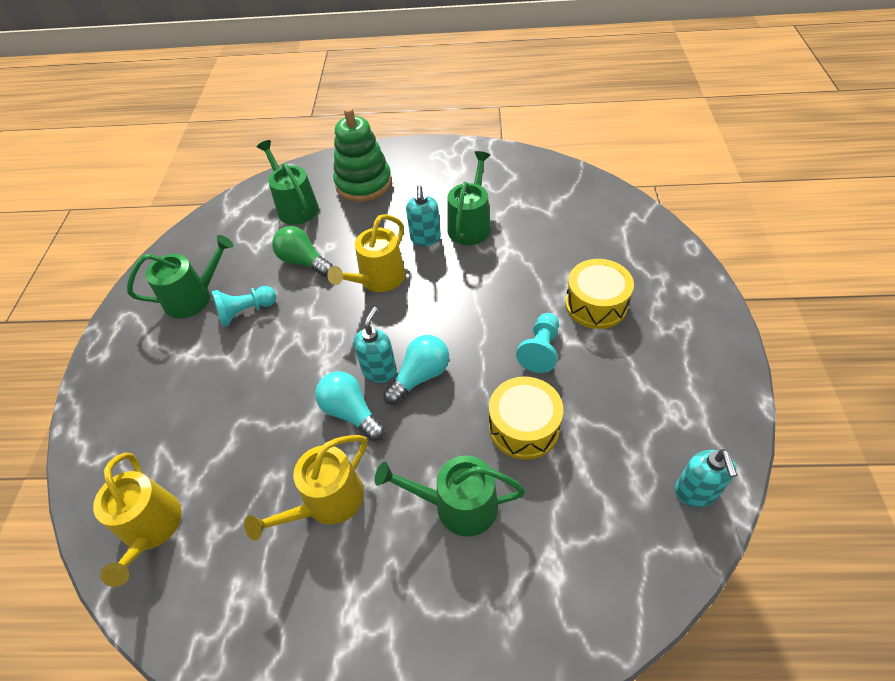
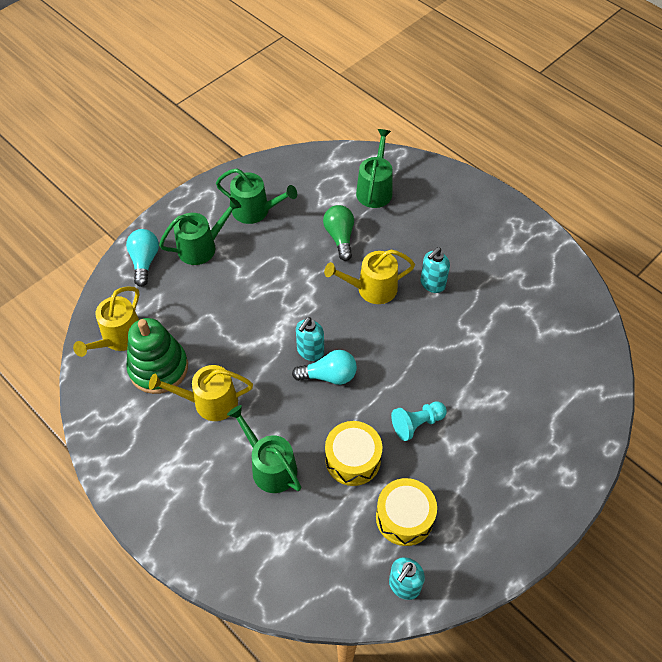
camera: 40 degrees right, 5 degrees up
turquoise pawn [211,286,276,327] -> none
turquoise light bulb [315,371,385,441] -> turquoise light bulb moved to [126,229,159,287]
green stacking toy [333,107,392,202] -> green stacking toy moved to [126,318,188,394]
turquoise soap dispenser [353,307,397,383] -> turquoise soap dispenser turned 150 degrees clockwise [296,317,324,361]
green watering can [447,151,491,245] -> green watering can moved to [159,197,241,265]
yellow drum [565,259,634,329] -> yellow drum moved to [376,478,437,546]

